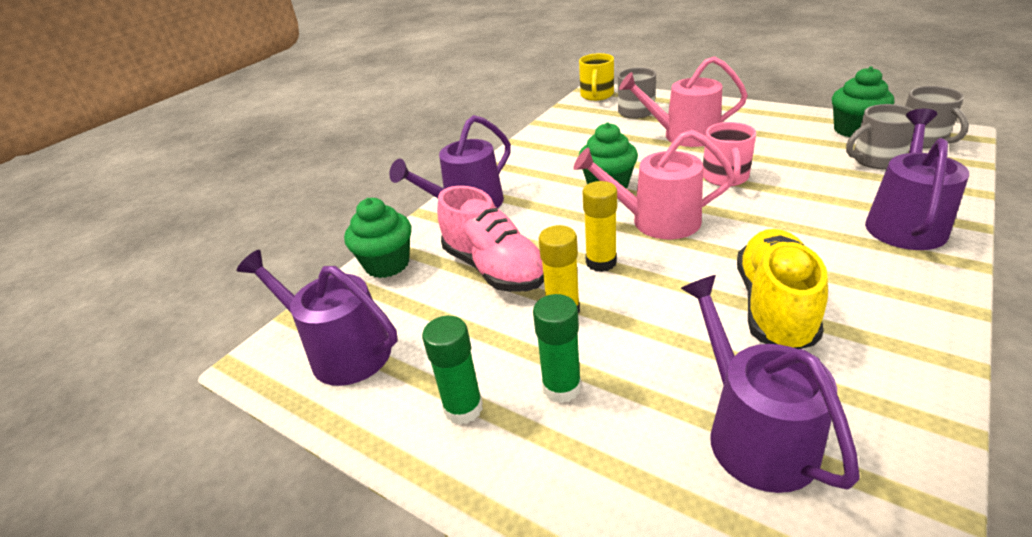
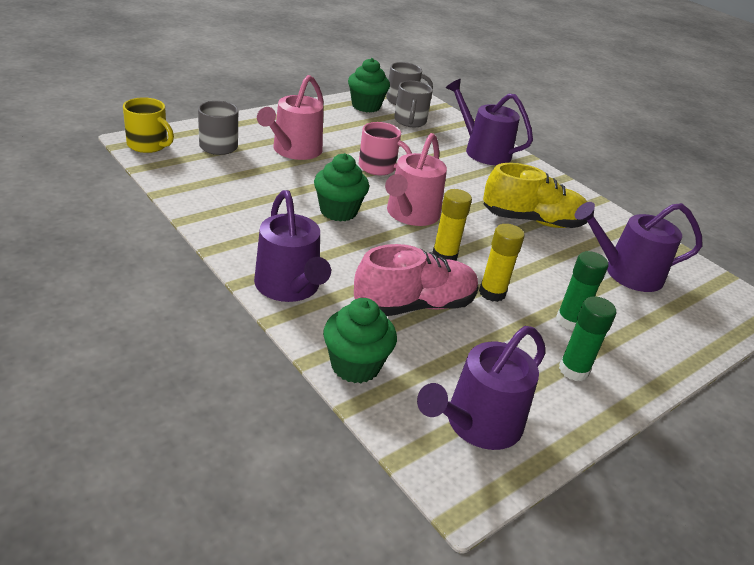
camera: 80 degrees left, 0 degrees up
yellow shoe [737,229,828,350] -> yellow shoe turned 150 degrees clockwise [483,163,587,228]

